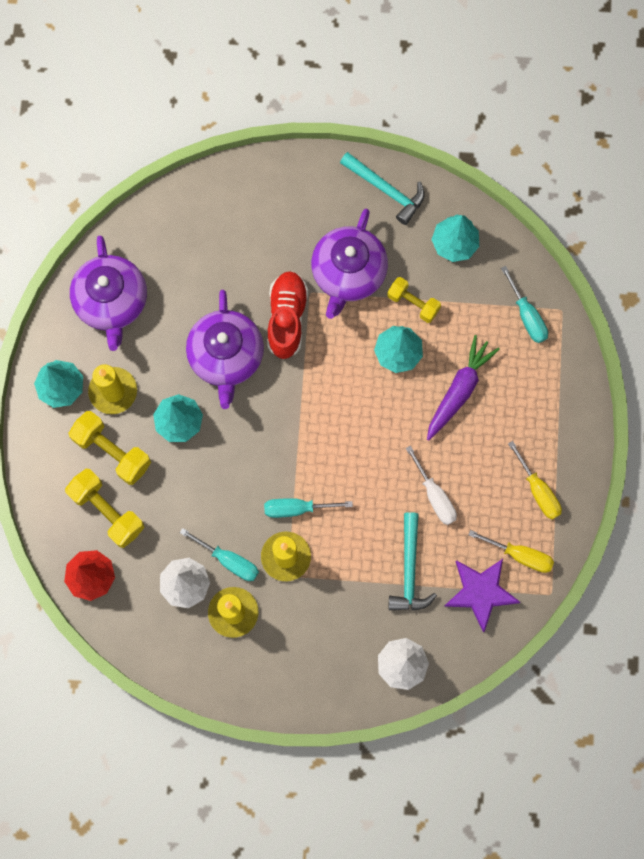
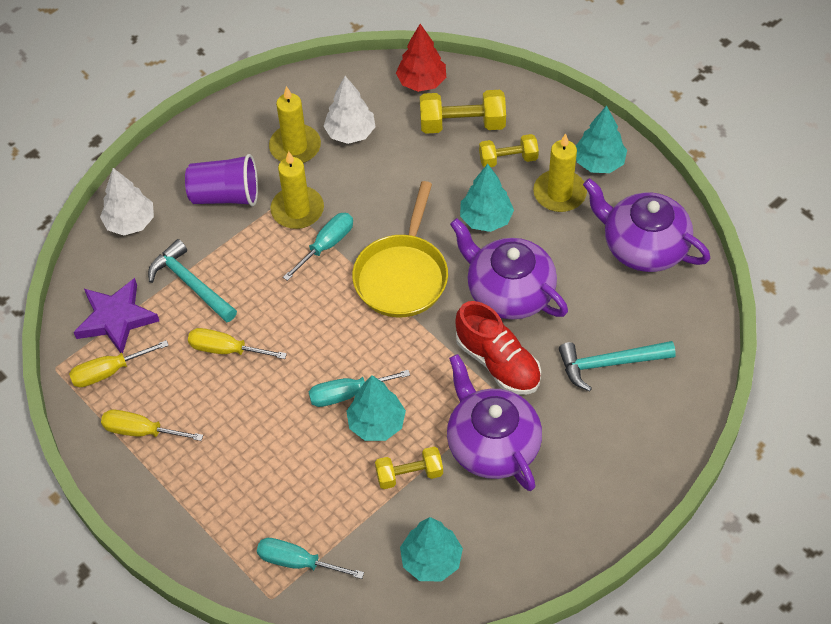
camera: 135 degrees right, 20 degrees down
yellow dumbbell [69,411,151,485] -> yellow dumbbell [479,134,539,167], size x0.66
turquoise screwdriver [180,528,259,581] -> turquoise screwdriver moved to [309,370,410,407]
turquoise hammer [340,152,425,225] -> turquoise hammer moved to [559,341,676,391]
white screwdriver [406,445,457,525] -> yellow screwdriver [188,328,287,359]
purple carrot [427,335,500,440] -> none
none -> purple cup [185,154,258,206]
none -> yellow pan [352,181,448,318]

